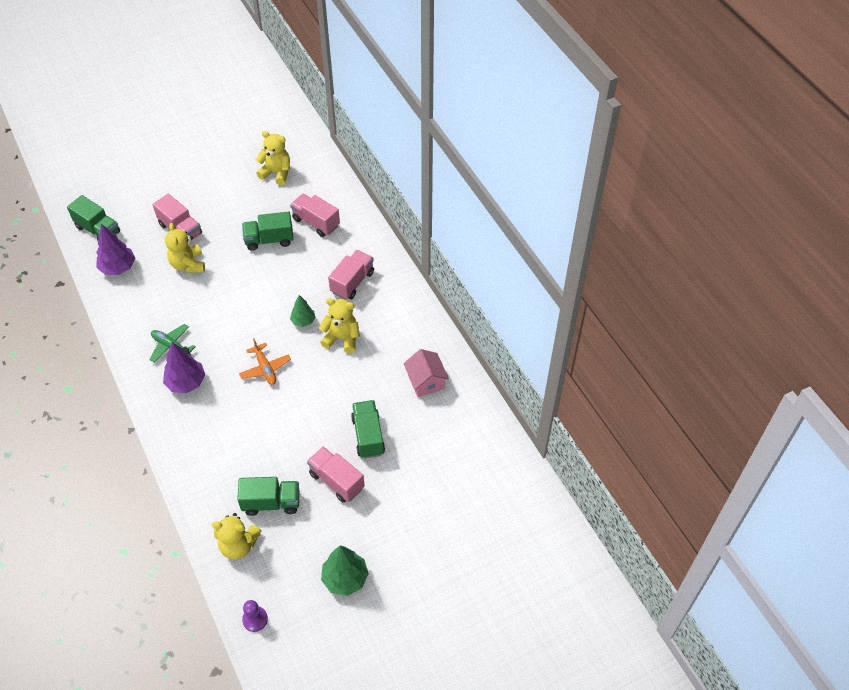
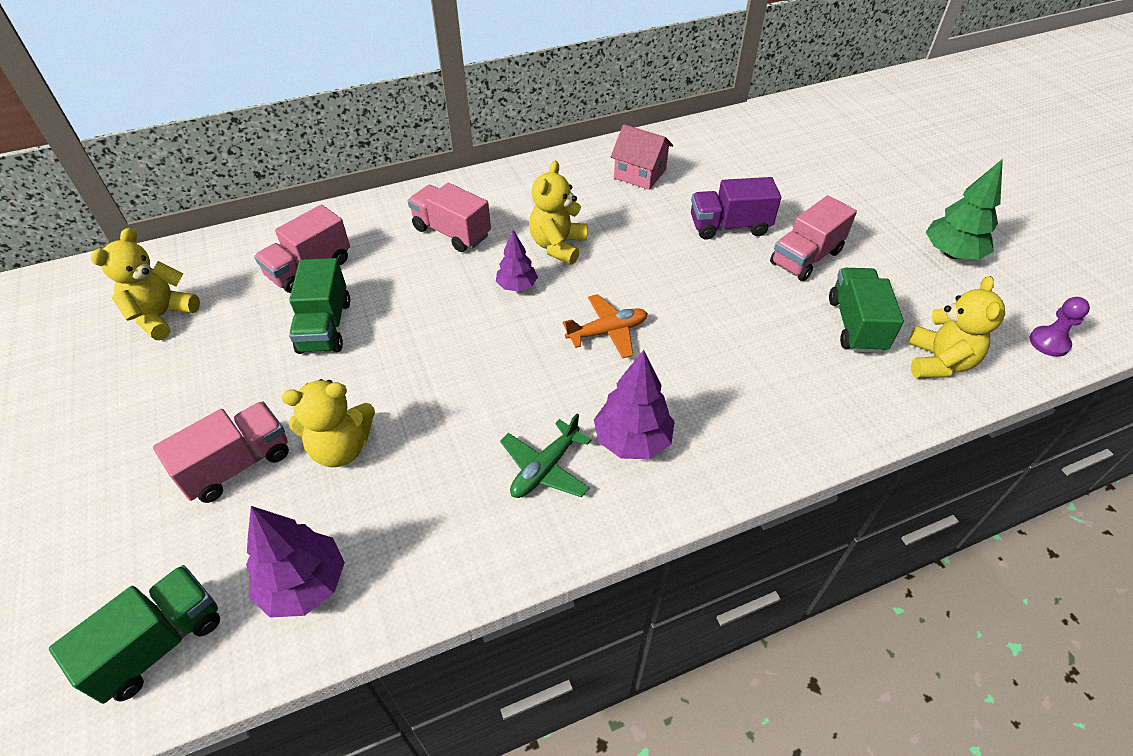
camera: 85 degrees left, 5 degrees down
green tree [290,295,315,327] -> purple tree [496,230,538,292]
green truck [351,400,385,459] -> purple truck [691,177,781,240]
pink house [403,349,449,397] -> pink house turned 45 degrees clockwise [611,124,673,190]

